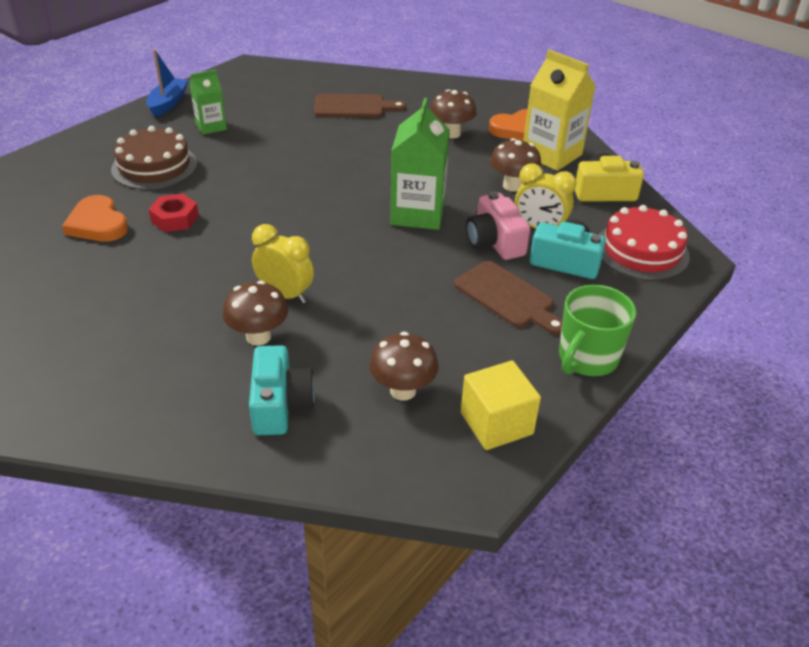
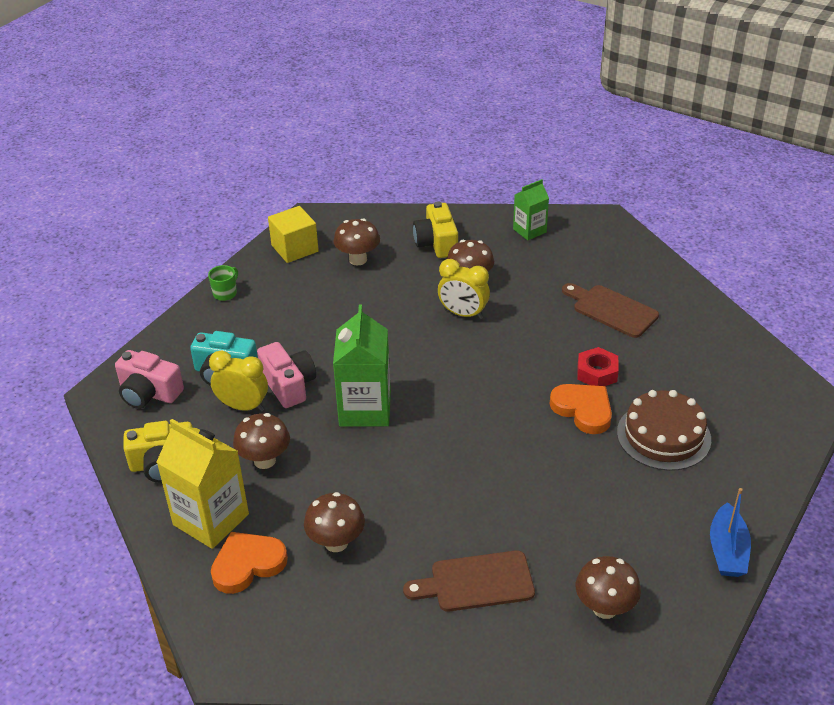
camera: 175 degrees right, 0 degrees up
orange heart [62,195,128,242] -> orange heart moved to [550,384,612,434]
green carton [189,70,227,135] -> green carton moved to [513,179,549,240]
turquoise camera [249,345,315,435] -> yellow camera [413,201,458,258]
brown cutting board [454,261,563,335] -> brown cutting board moved to [562,283,659,338]
green mug [559,285,636,376] -> green mug [208,265,238,301], size x0.53
red cake [599,205,690,280] -> pink camera [115,350,184,409]
none -> brown mushroom [576,556,641,619]

